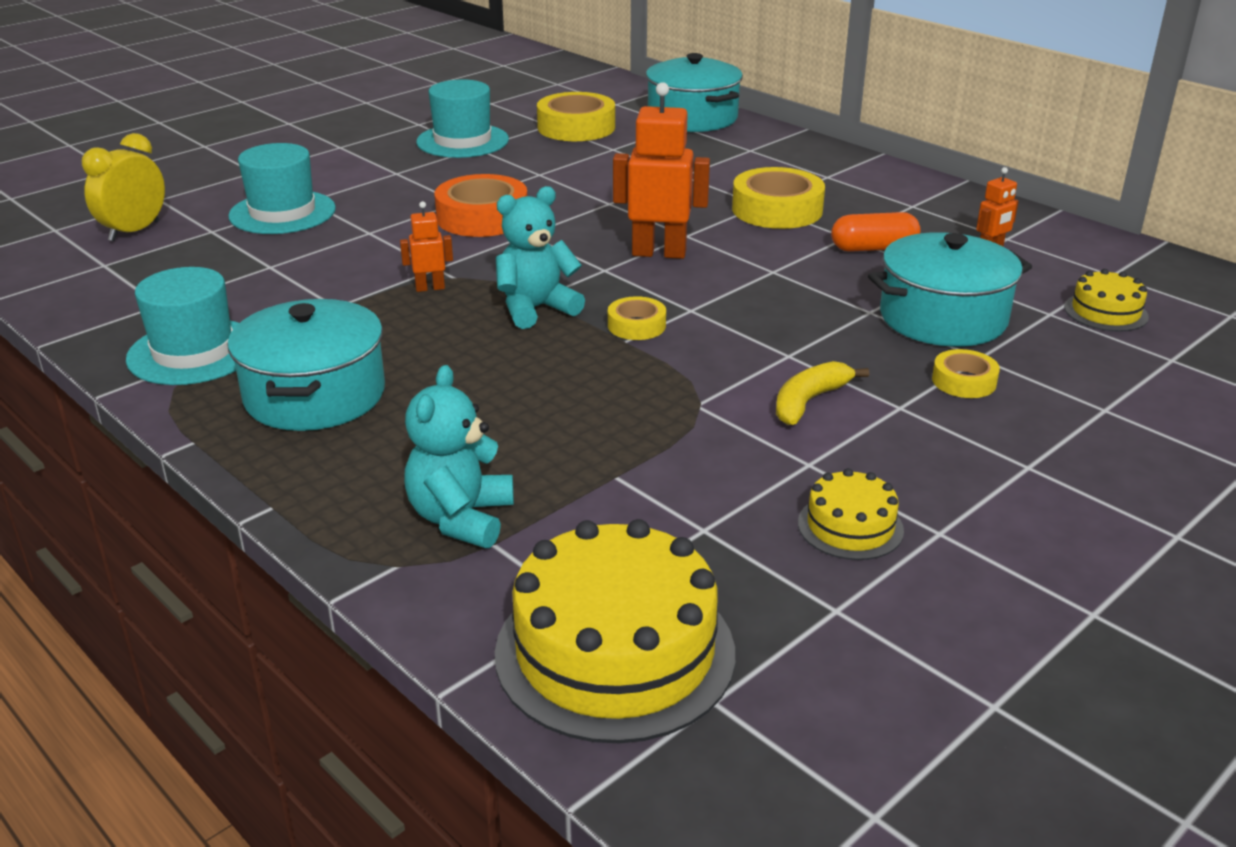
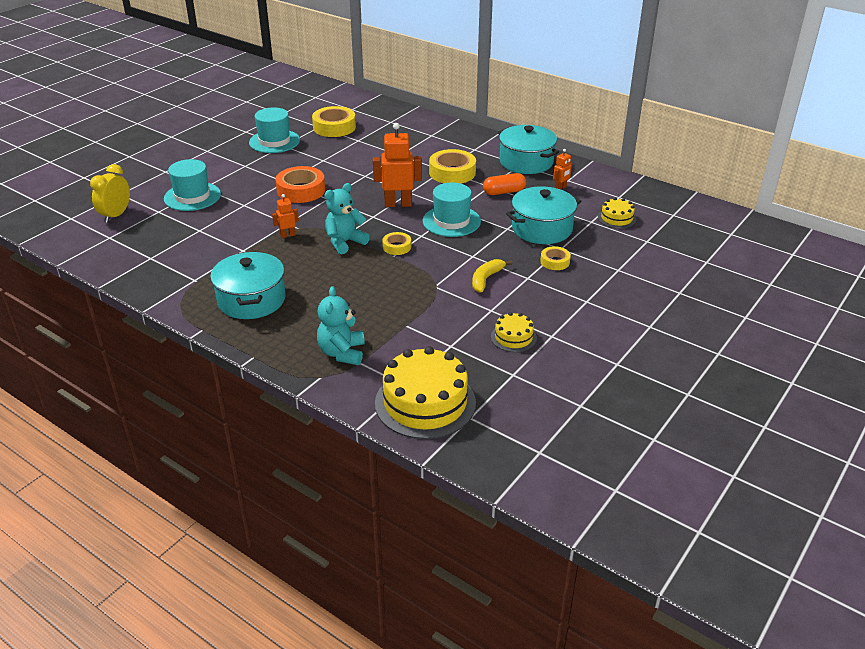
camera: 10 degrees left, 5 degrees up
turquoise hat [126,267,239,385] -> turquoise hat moved to [423,182,481,237]
turquoise pot [646,53,743,132] -> turquoise pot moved to [498,125,559,174]

